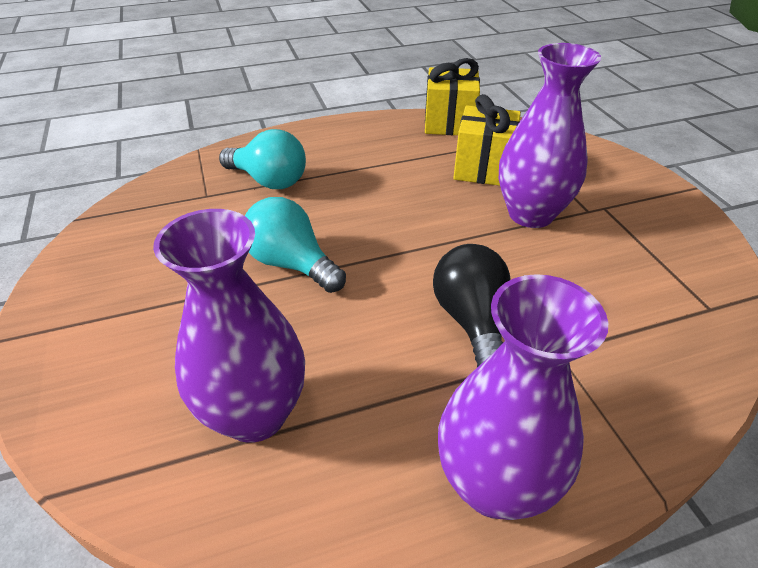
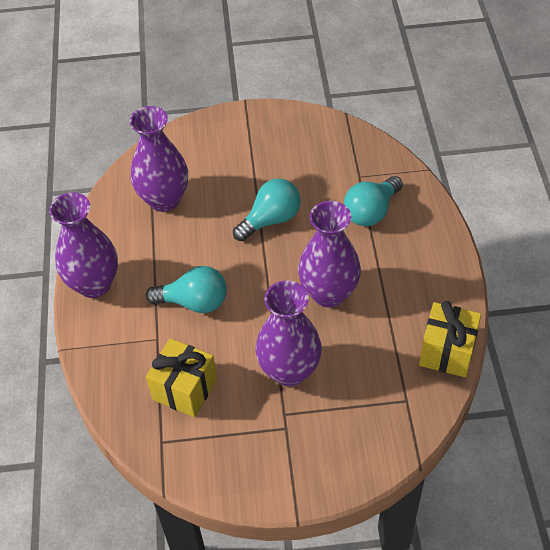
camera: 105 degrees right, 10 degrees up
black light bulb [433,244,510,367] -> turquoise light bulb [146,266,227,313]
yellow gift [453,94,521,186] -> yellow gift moved to [146,338,217,418]
none -> purple vase [298,201,361,308]

